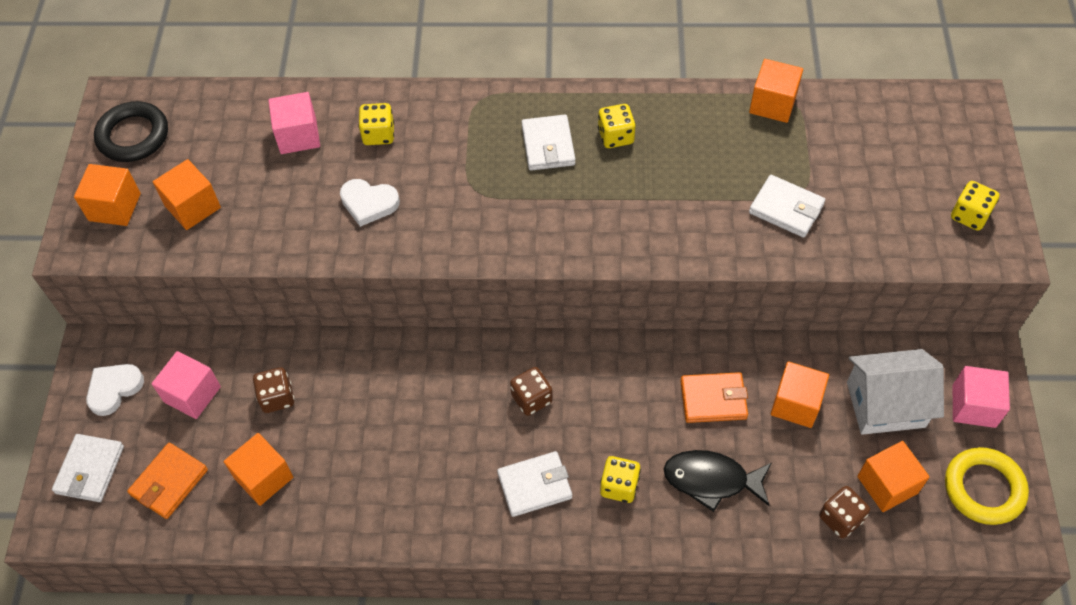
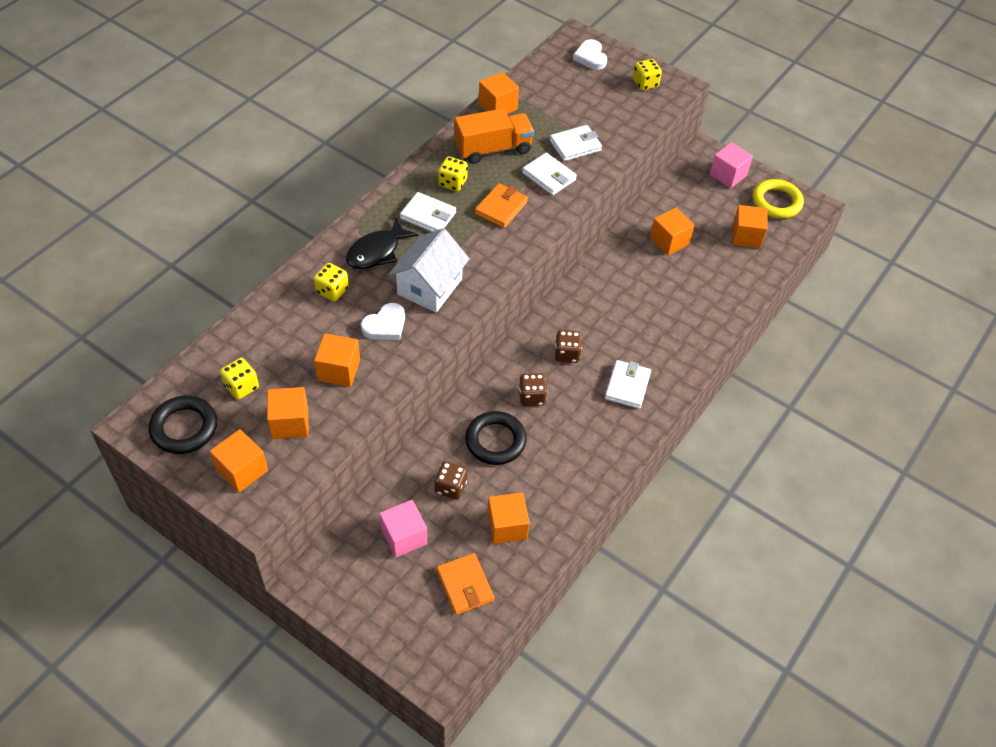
camera: 60 degrees left, 5 degrees down
white wallet [52,434,124,502] -> white wallet moved to [522,152,577,195]
white heart [86,364,144,416] -> white heart moved to [573,39,607,70]
pink cube [268,92,320,154] -> none
yellow dice [600,456,641,503] -> yellow dice moved to [220,358,259,400]
black fish [664,450,772,512] -> black fish moved to [346,218,418,269]
orange wallet [681,372,748,423] -> orange wallet moved to [475,183,528,228]
brown dice [819,486,870,538] -> brown dice moved to [519,373,547,406]
white house [847,349,944,435] -> white house moved to [389,228,470,313]
none -> orange cube [314,333,360,387]
none -> orange truck [454,108,534,164]
none -> black ring [465,411,527,465]

